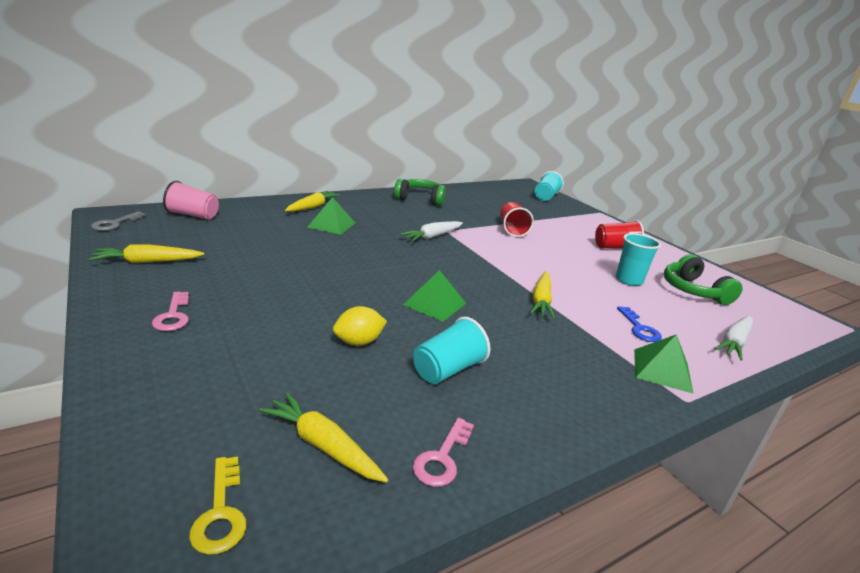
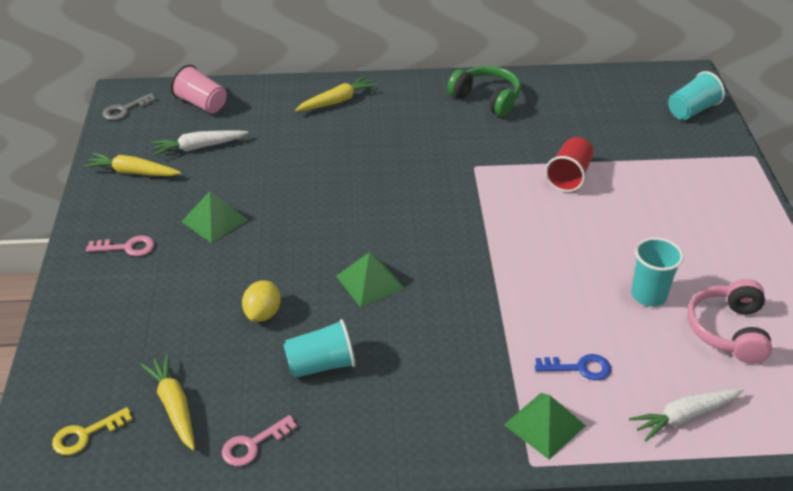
camera: 30 degrees right, 15 degrees up
pink key [152,292,189,331] -> pink key turned 105 degrees counterclockwise [86,235,154,256]
yellow key [189,457,247,555] -> yellow key turned 45 degrees clockwise [52,407,133,455]
green pyramid [308,197,355,235] -> green pyramid moved to [181,191,248,243]
yellow lemon [333,306,387,346] -> yellow lemon turned 75 degrees counterclockwise [242,280,281,322]
white carrot [400,221,463,241] -> white carrot moved to [151,130,248,156]
yellow carrot [530,271,555,319] -> none
red cup [595,220,644,249] -> none
blue key [617,306,662,342] -> blue key turned 105 degrees counterclockwise [535,354,611,380]
green headphones [664,254,743,305] -> pink headphones [687,279,772,364]

